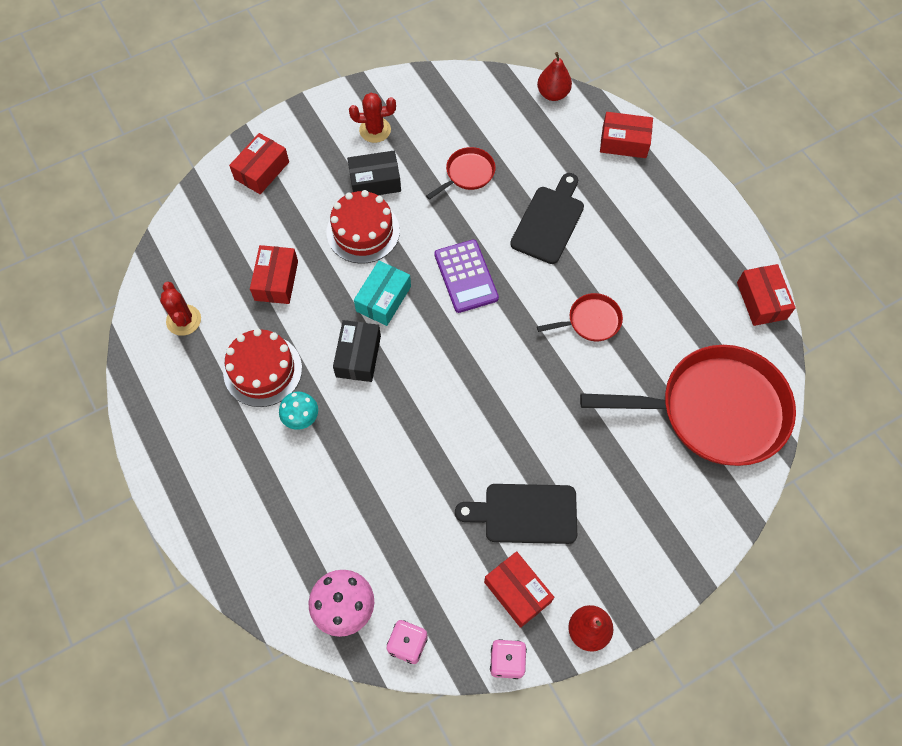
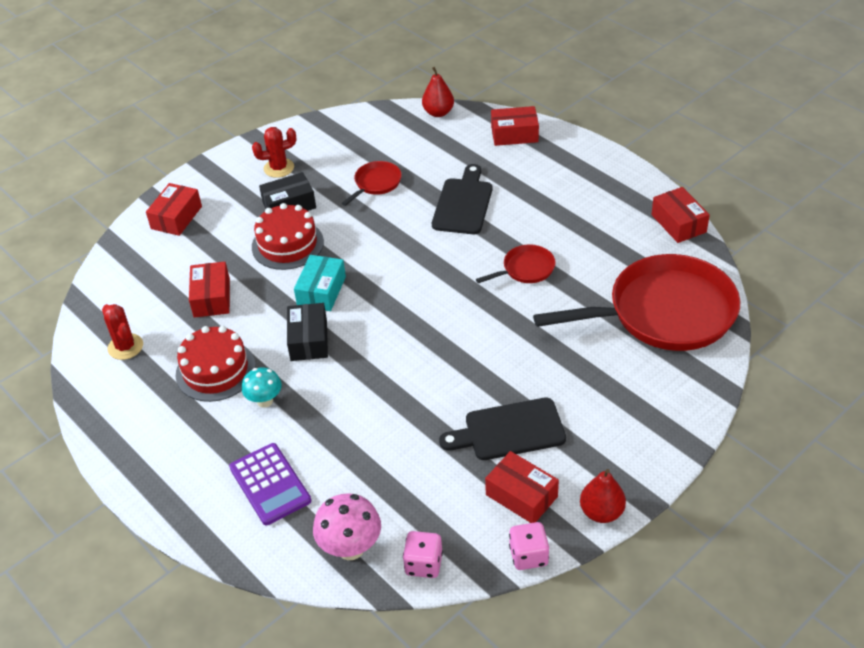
camera: 10 degrees left, 20 degrees down
purple calculator [434,239,499,313] -> purple calculator moved to [229,443,311,525]

